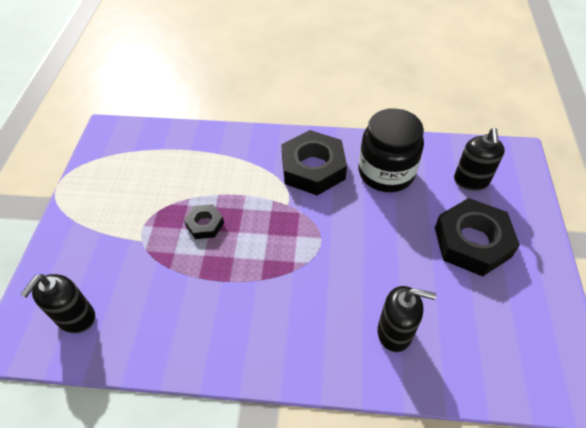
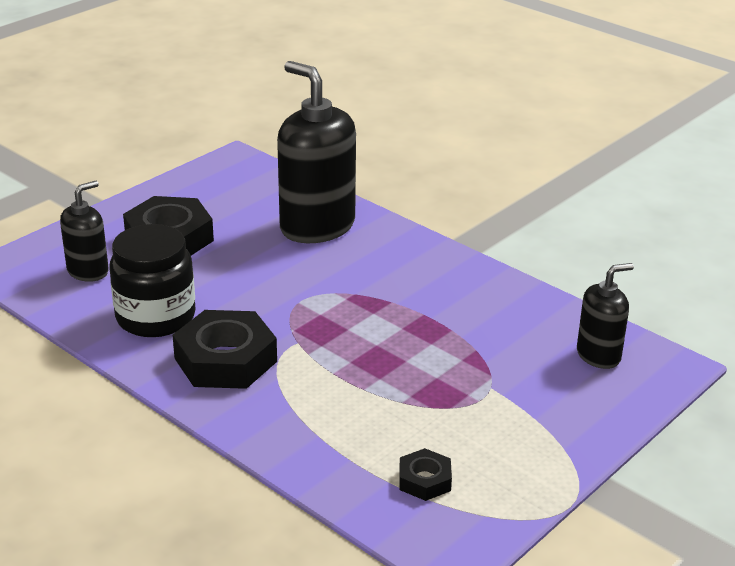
camera: 145 degrees left, 20 degrees down
black nut [184,204,224,239] -> black nut moved to [399,448,452,501]
black soap dispenser [378,286,436,352] -> black soap dispenser [277,61,356,243], size x1.86

